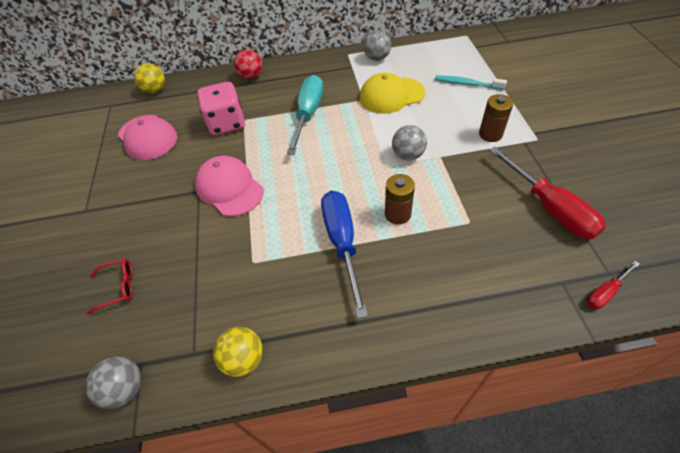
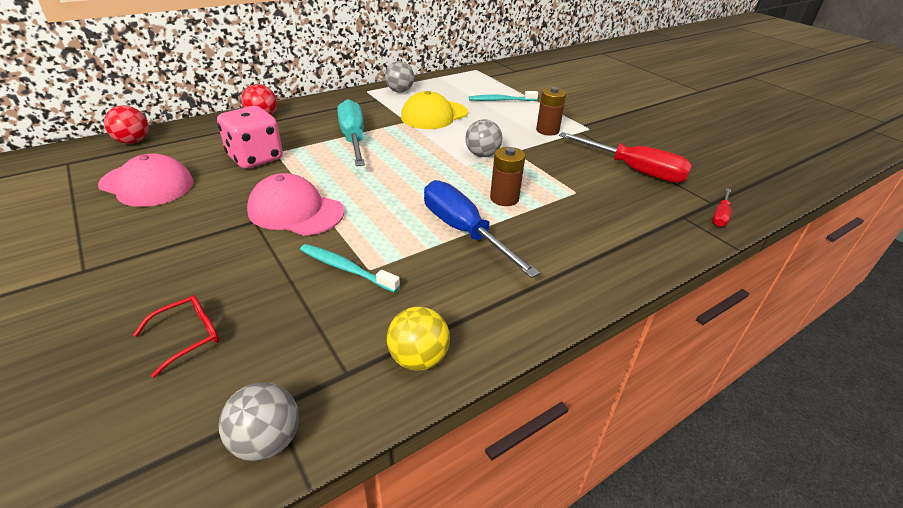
camera: 30 degrees left, 15 degrees down
yellow ball [134,63,165,93] -> red ball [104,105,148,144]
none -> turquoise toothbrush [300,244,400,293]

